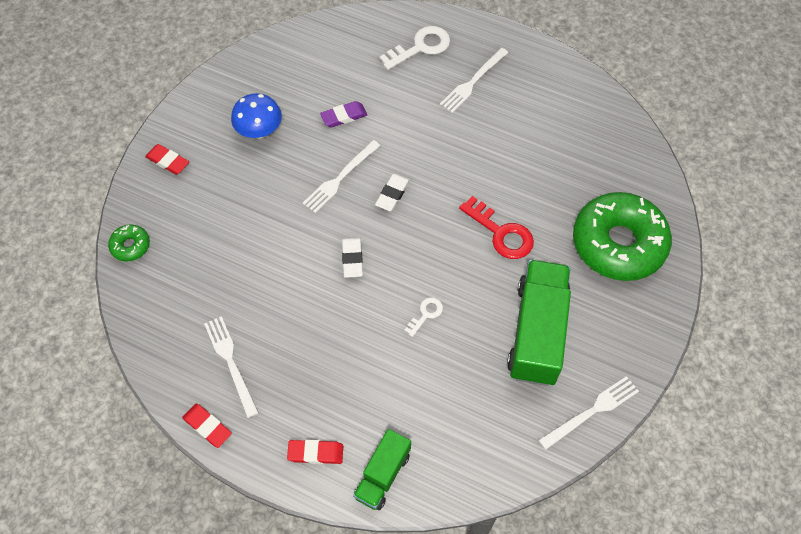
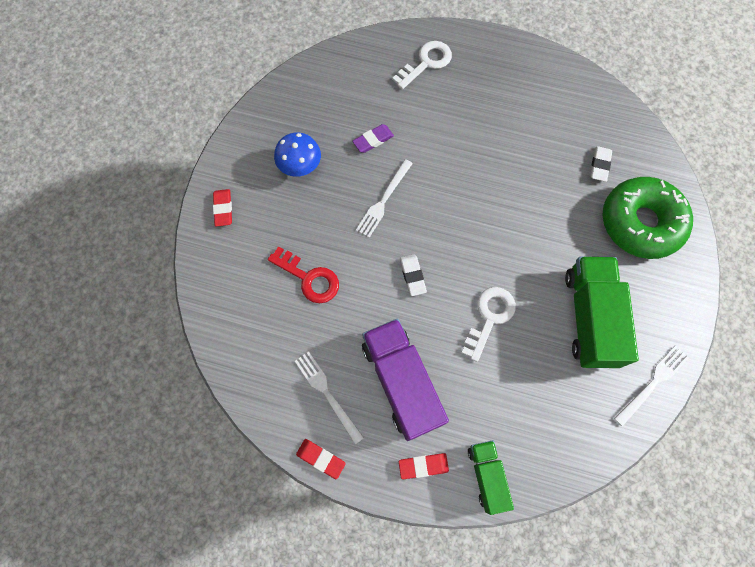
camera: 10 degrees left, 10 degrees up
green donut [108,224,150,261] -> none
red eraser [145,144,189,175] -> red eraser turned 60 degrees clockwise [213,189,232,227]
green truck [353,429,411,510] -> green truck turned 150 degrees clockwise [468,440,514,515]
white eraser [375,173,410,211] -> white eraser moved to [590,146,612,182]
white key [404,297,443,337] -> white key [461,287,516,362], size x1.85
white fork [440,48,508,113] -> none
red key [459,196,534,259] -> red key moved to [268,246,339,303]
none -> purple truck [362,319,449,441]

